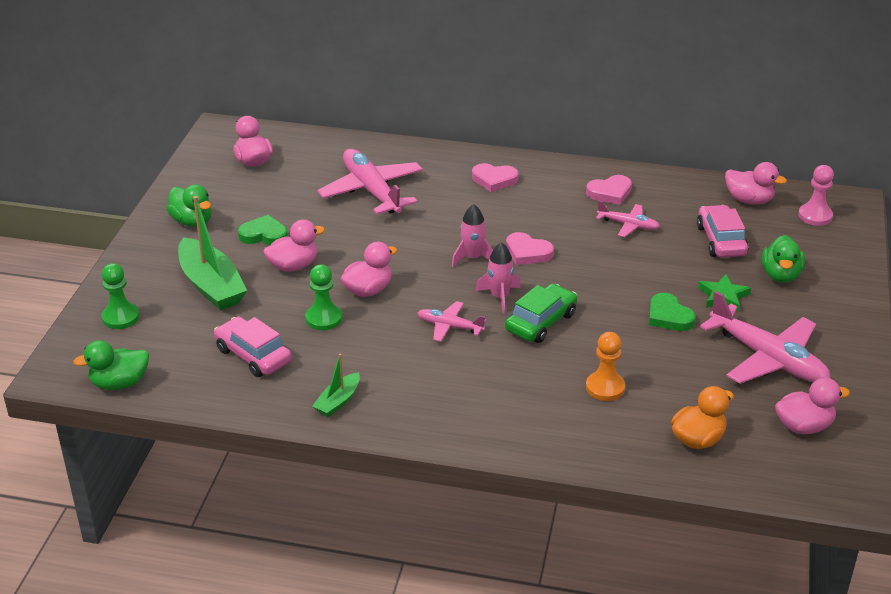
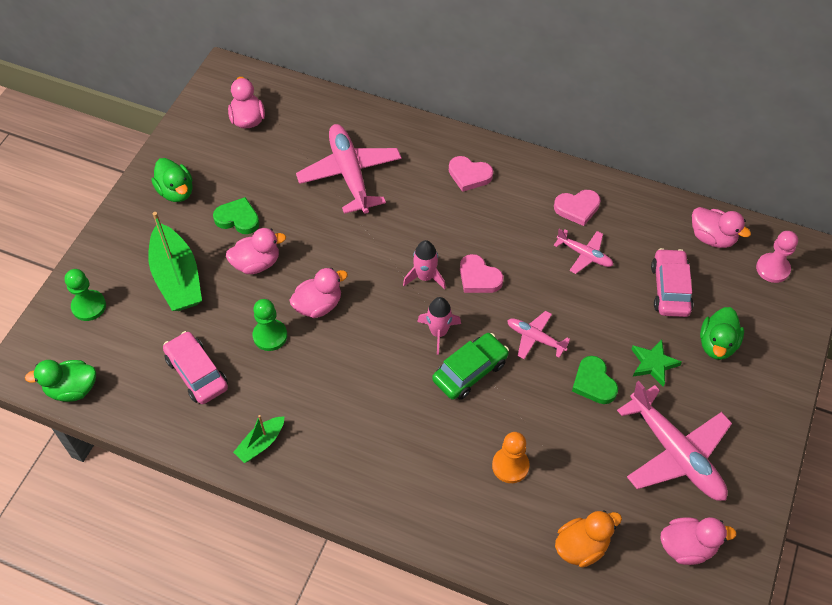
camera: 10 degrees right, 20 degrees up
pink plane [418,301,487,342] -> pink plane moved to [507,311,570,359]

